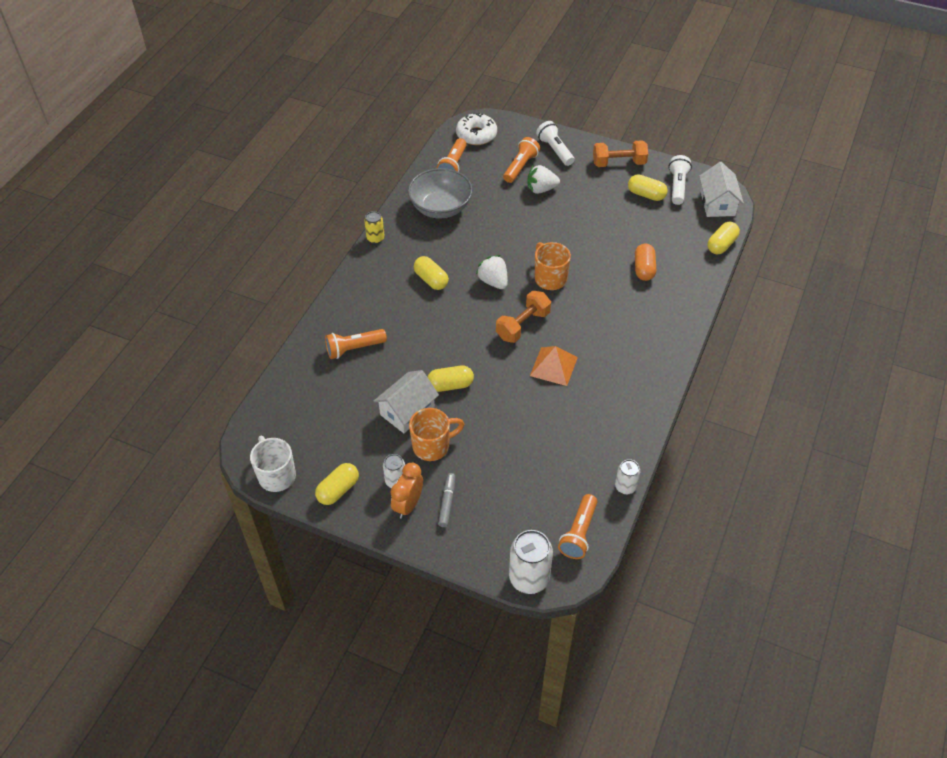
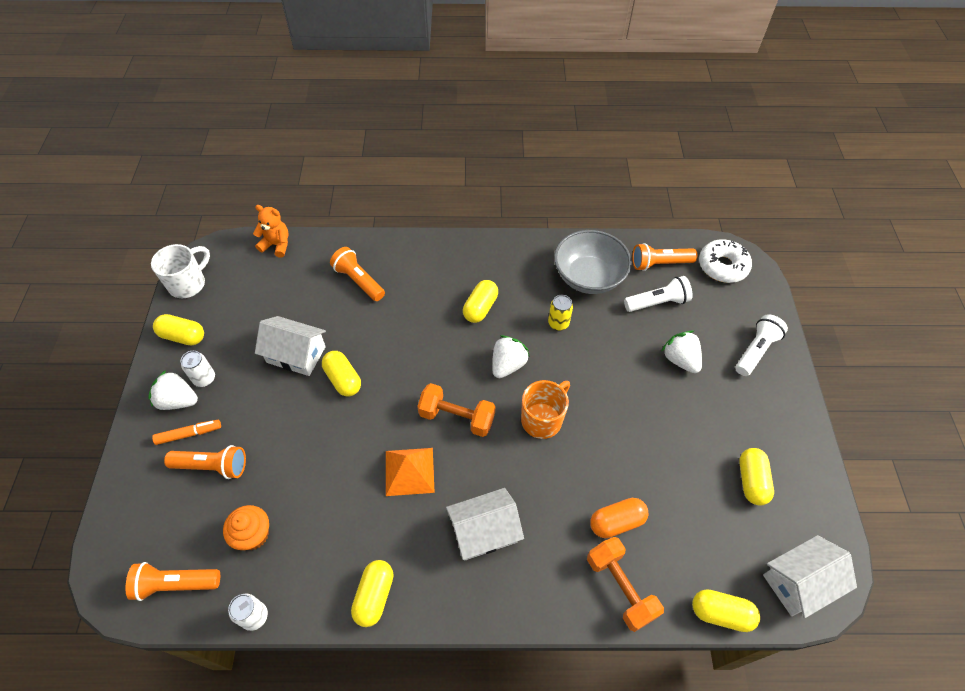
camera: 65 degrees right, 5 degrees up
yellow can [364,211,385,244] -> yellow can moved to [548,295,573,331]
orange clock [390,463,423,519] -> white strawberry [148,370,198,410]
orange mug [409,408,464,461] -> none
grey marker [438,473,456,527] -> orange marker [152,420,221,445]
orange flashlight [503,137,540,183] -> orange flashlight moved to [164,445,246,479]
white can [509,530,553,594] -> none
orange dumbbell [593,140,648,167] -> orange dumbbell moved to [587,537,664,632]
white flashlight [668,155,692,205] -> white flashlight moved to [624,276,693,312]
none -> orange cupcake [223,505,269,550]
none -> orange teddy bear [253,205,288,258]
none -> yellow capsule [351,560,393,627]
none -> white house [446,488,524,560]

